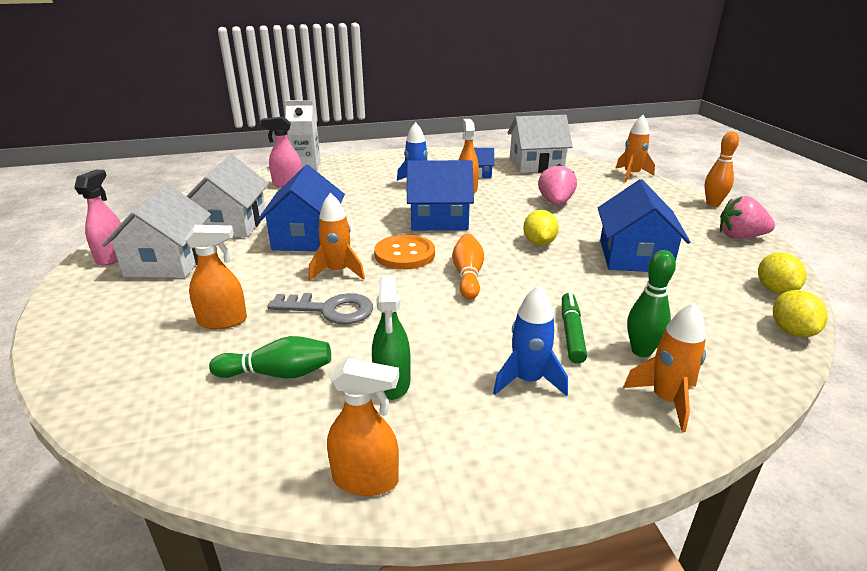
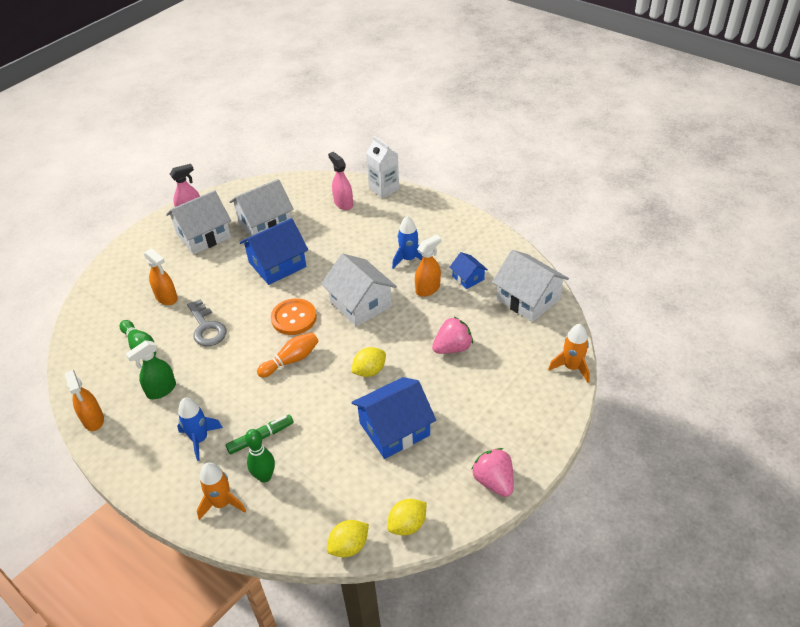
camera: 55 degrees right, 15 degrees up
orange rocket [309,193,365,281] -> none
blue house [407,160,474,230] -> white house [321,253,397,327]
orange bowling pin [704,131,739,207] -> none

